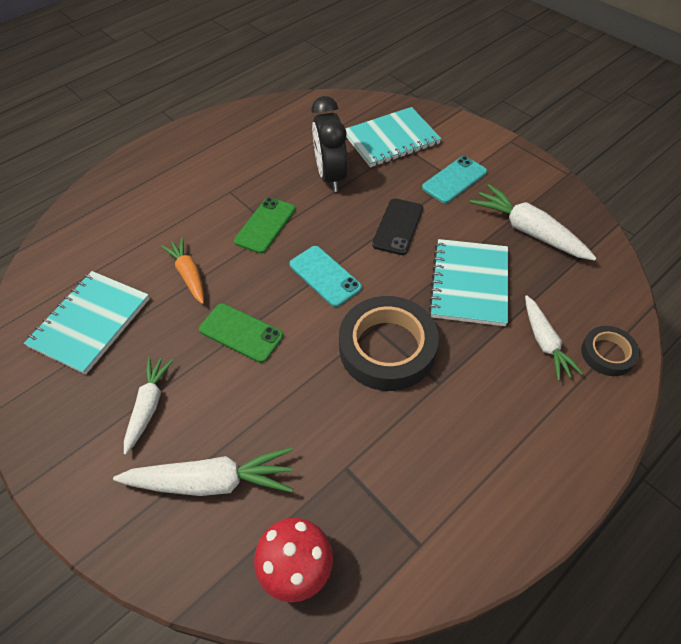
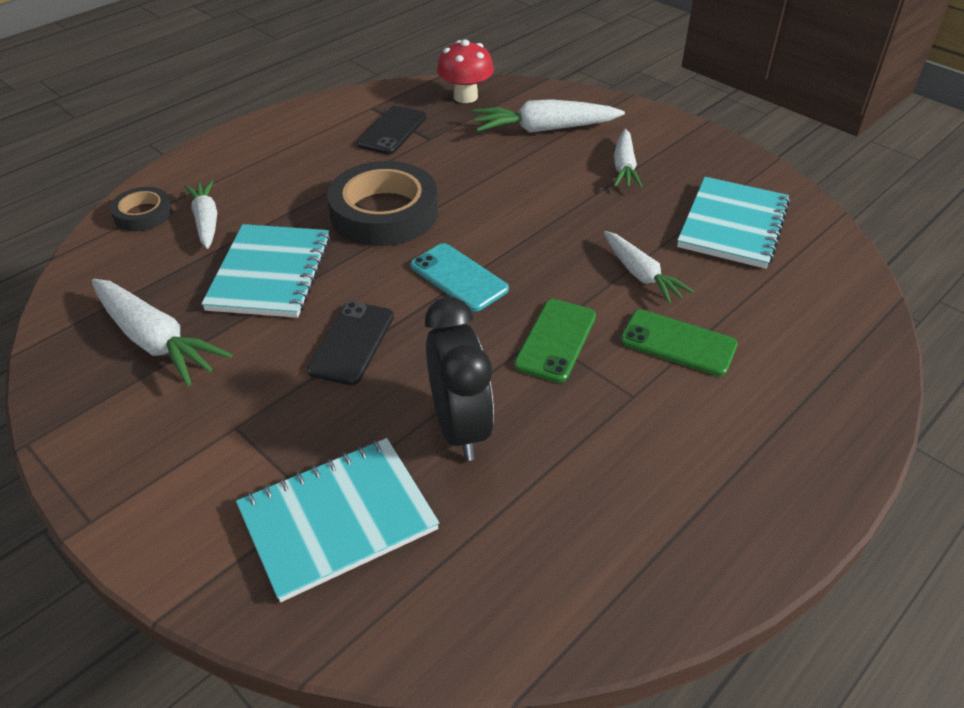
camera: 175 degrees right, 10 degrees down
orange carrot [161,237,204,304] -> white carrot [604,231,694,304]
green phone [199,303,283,363] -> green phone moved to [620,309,738,376]
turquoise phone [422,156,487,203] -> none
none -> black phone [357,106,426,155]

